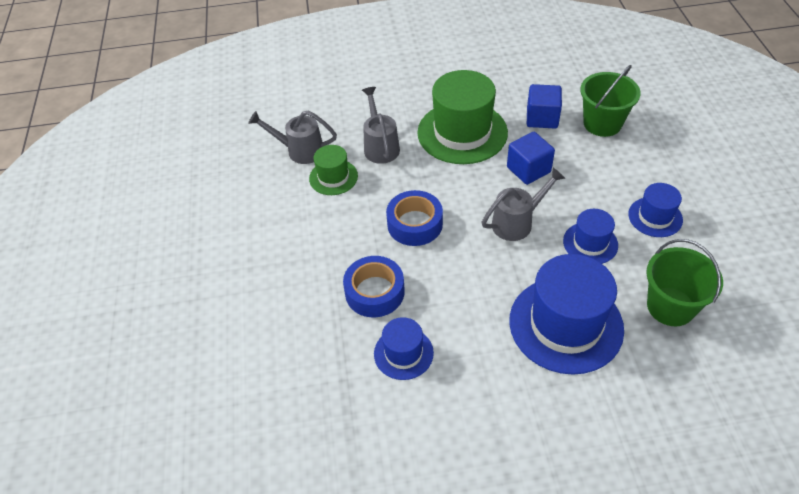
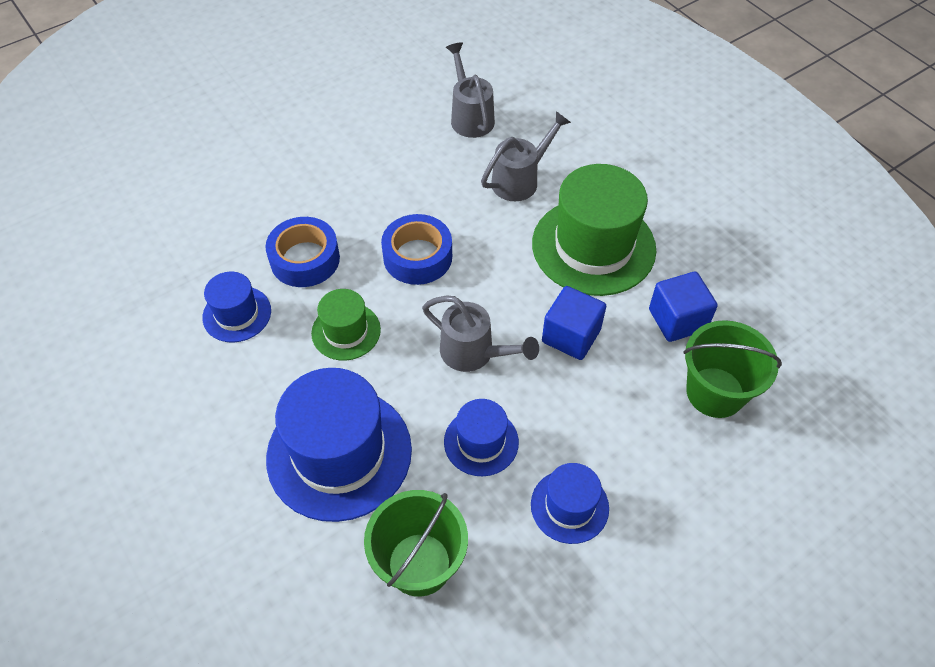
camera: 60 degrees right, 5 degrees up
green hat [309,145,358,195] -> green hat moved to [311,289,381,361]

